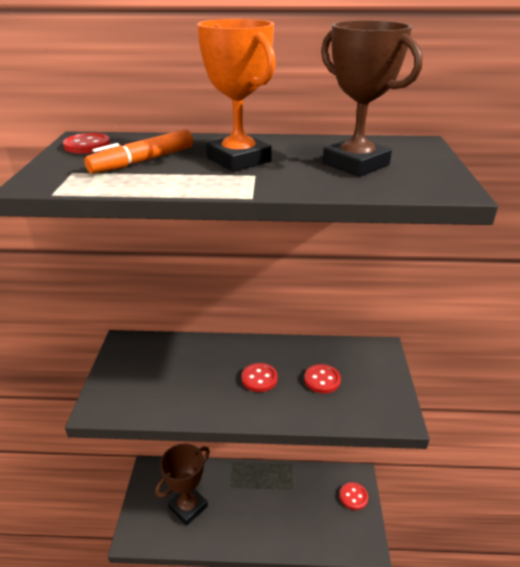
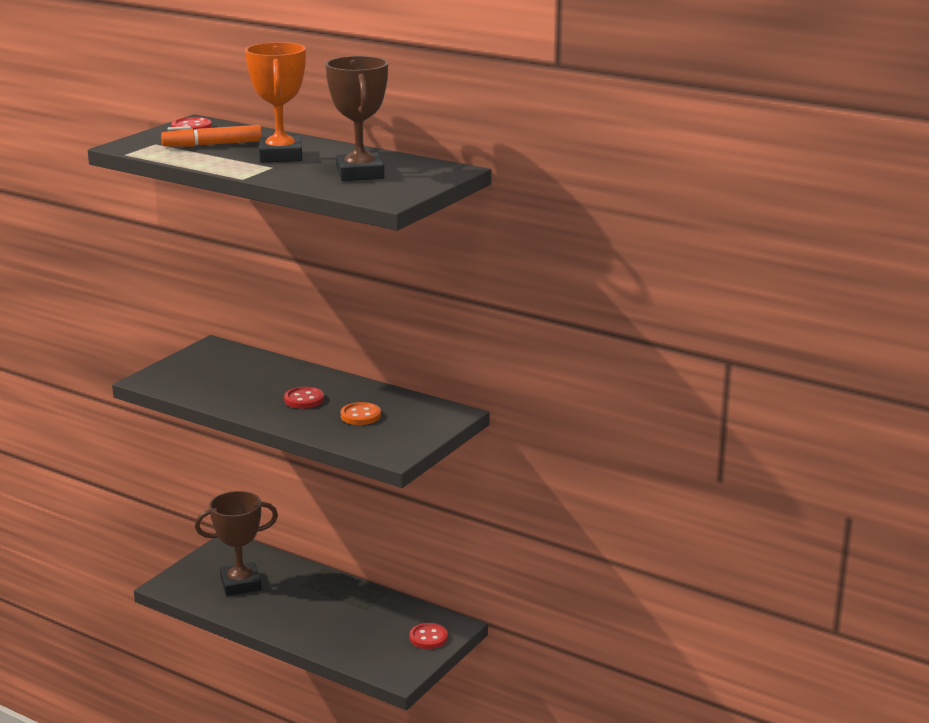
camera: 30 degrees right, 10 degrees down
red button [304,364,341,394] -> orange button [341,402,381,425]

